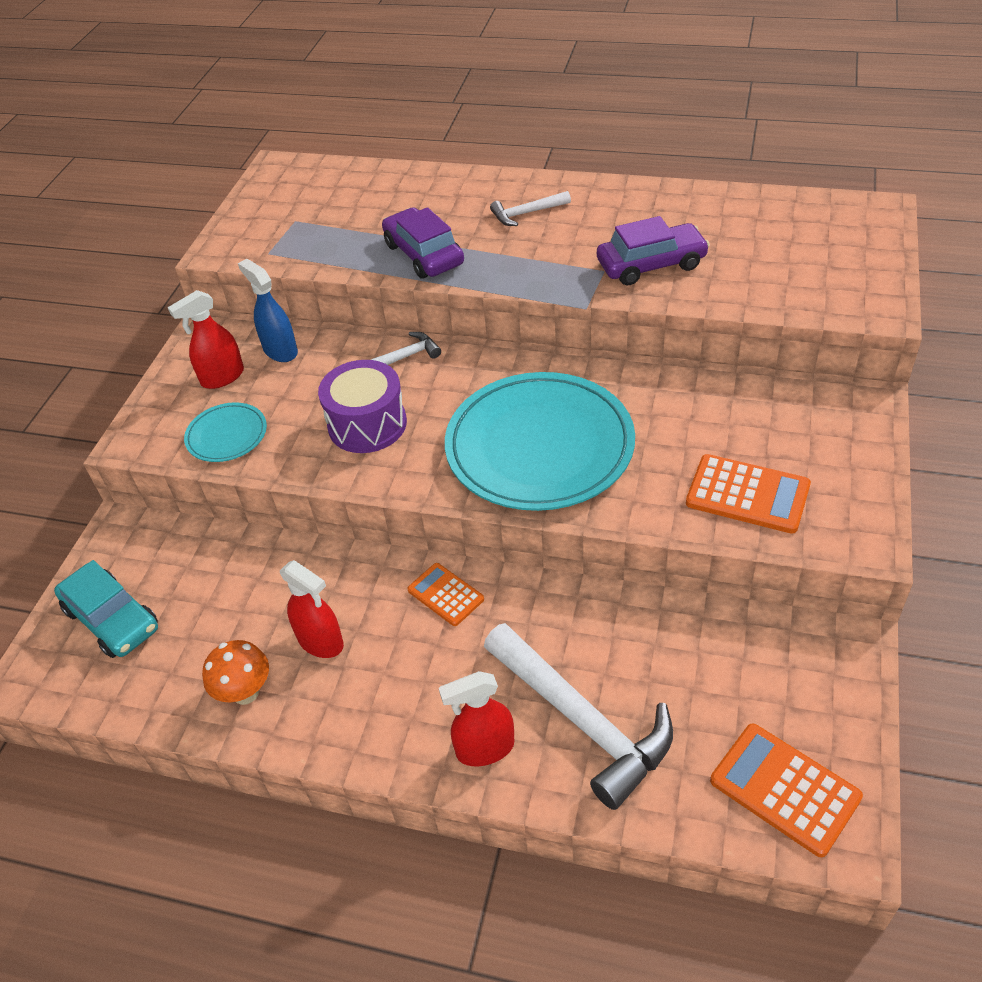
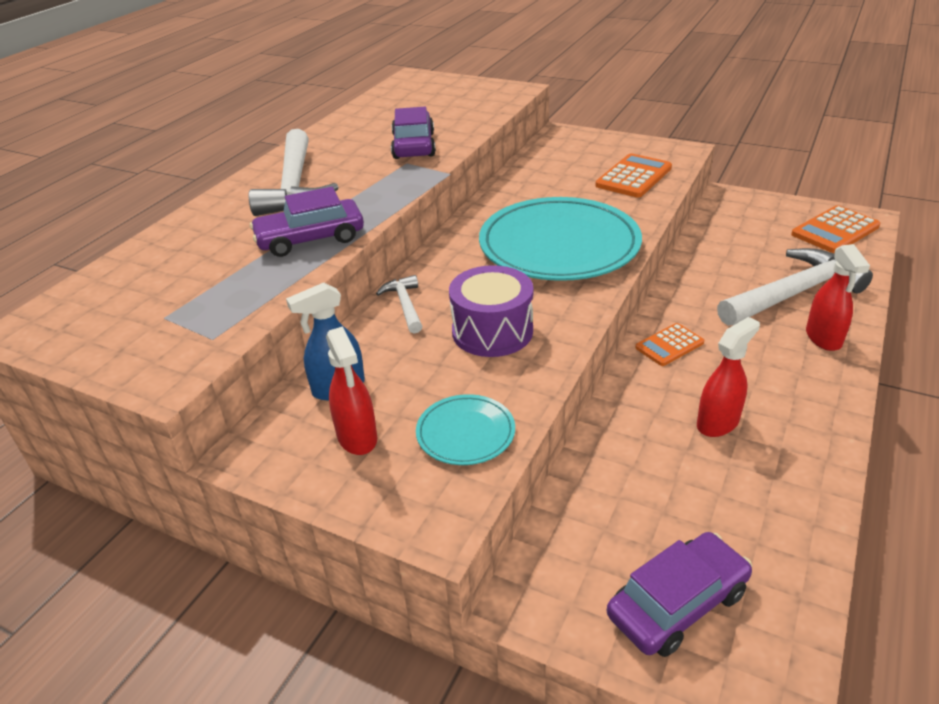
camera: 80 degrees left, 10 degrees down
turquoise car [54,560,158,658] -> purple car [607,532,752,657]
orange mushroom [202,640,269,705] -> none
white hammer [490,191,571,226] -> white hammer [248,129,339,216], size x2.06

